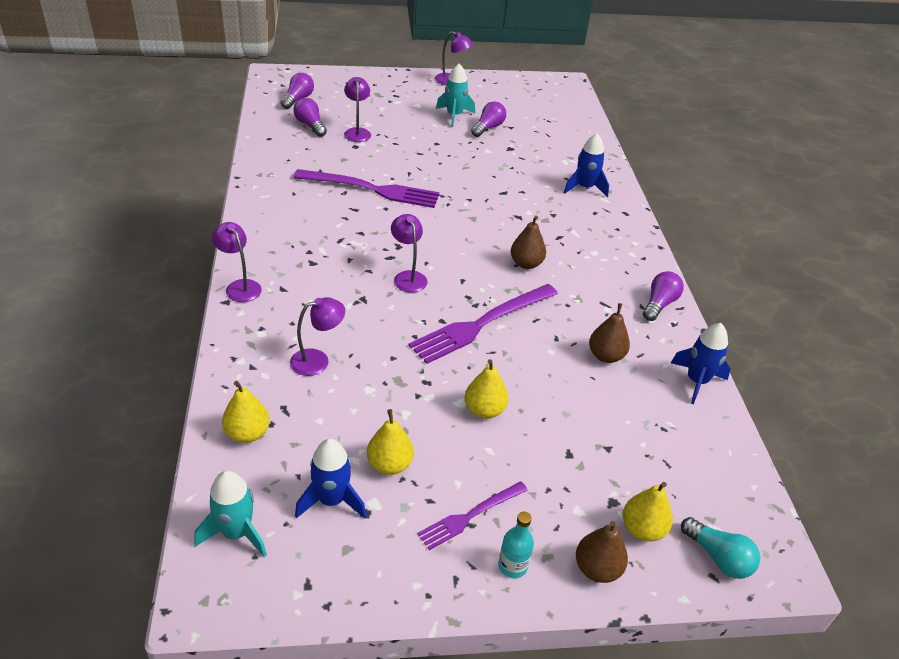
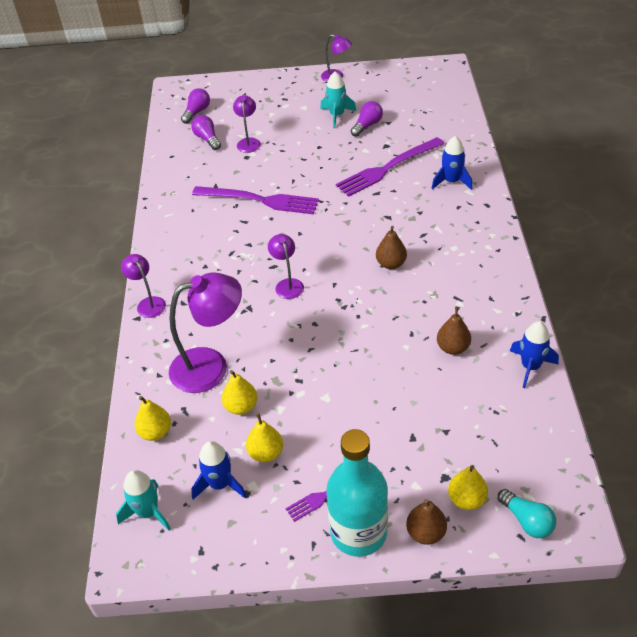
camera: 10 degrees right, 5 degrees up
purple lamp [290,297,345,376] -> purple lamp [169,272,242,393], size x1.88
purple fork [409,284,558,364] -> purple fork moved to [336,137,444,197]
yellow pear [465,359,508,419] -> yellow pear moved to [222,370,257,415]
turquoise bottle [498,512,534,578] -> turquoise bottle [326,429,388,557], size x2.44
purple light bulb [643,271,684,321] -> none

